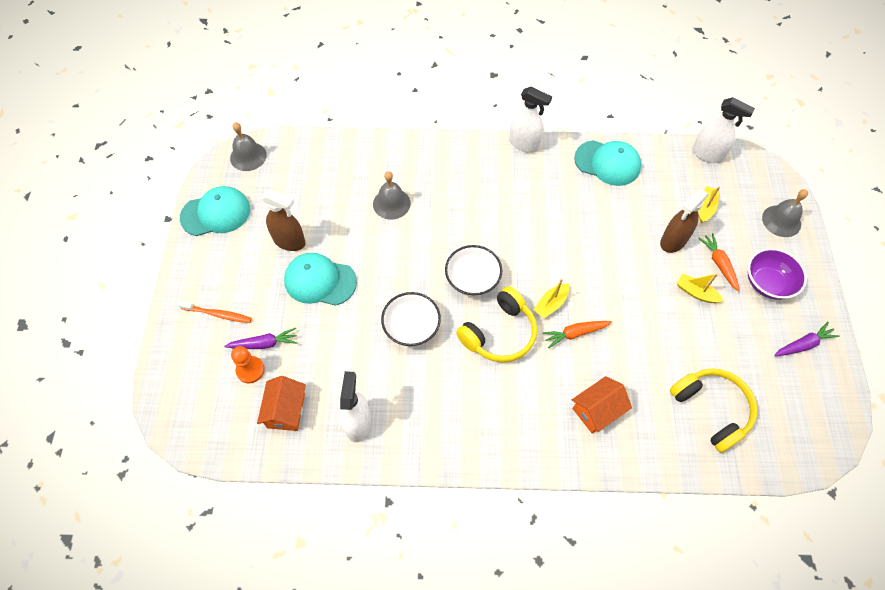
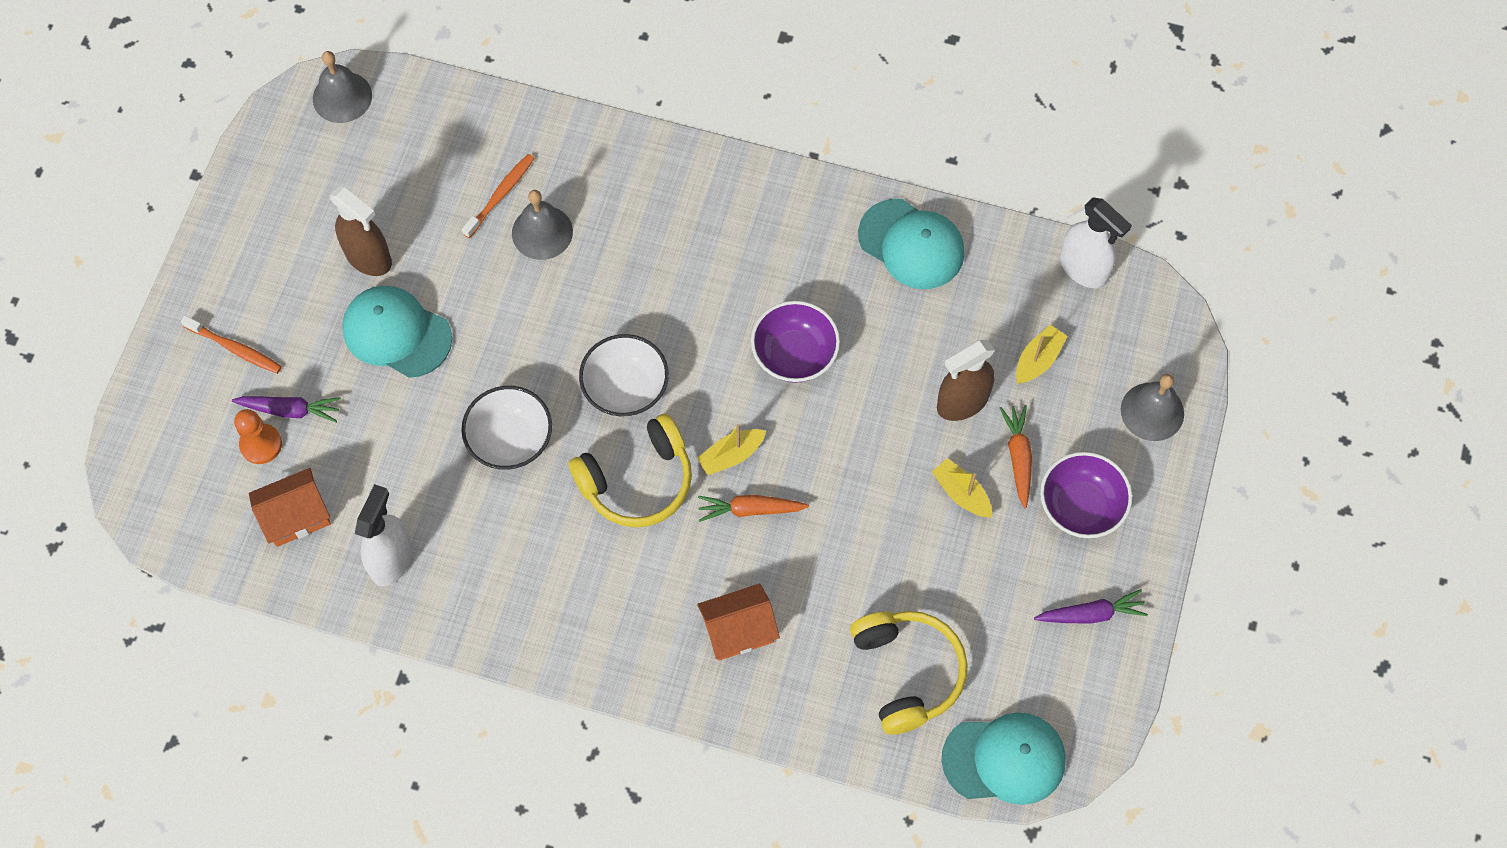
camera: 15 degrees right, 5 degrees up
turquoise cap [180,186,250,236] -> turquoise cap moved to [941,712,1066,805]
orange house [257,376,306,431] -> orange house turned 45 degrees clockwise [249,468,331,547]
white spray bottle [509,87,552,153] -> none
none -> orange toothbrush [462,154,535,238]
none -> purple bowl [751,301,840,383]

